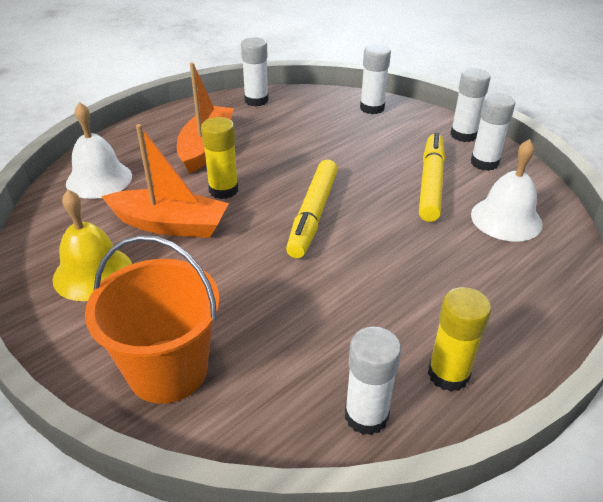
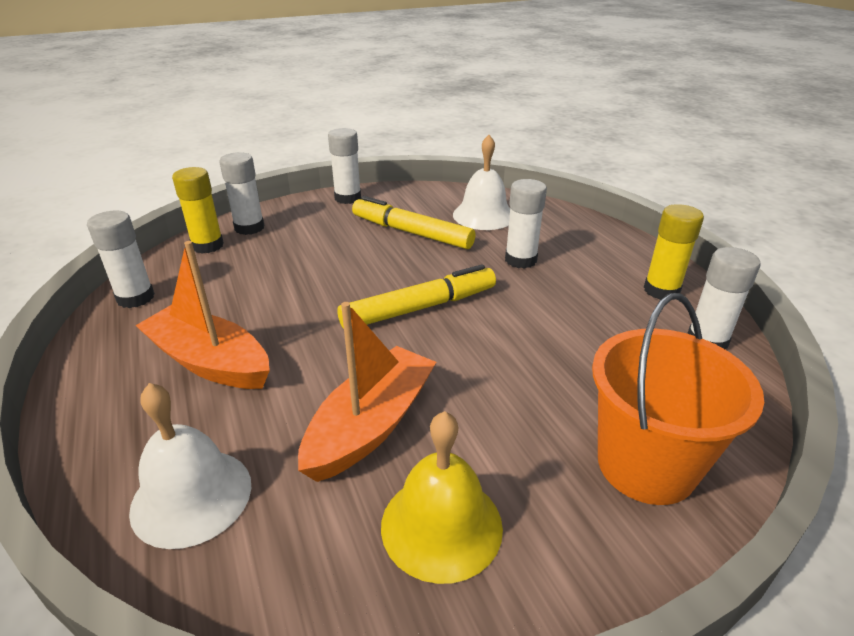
camera: 70 degrees left, 5 degrees down
yellow glue stick [201,117,238,199] -> yellow glue stick moved to [172,167,224,254]
yellow marker [286,160,338,258] -> yellow marker turned 60 degrees counterclockwise [337,264,496,329]
white glue stick [471,93,515,171] -> white glue stick moved to [505,179,547,269]

